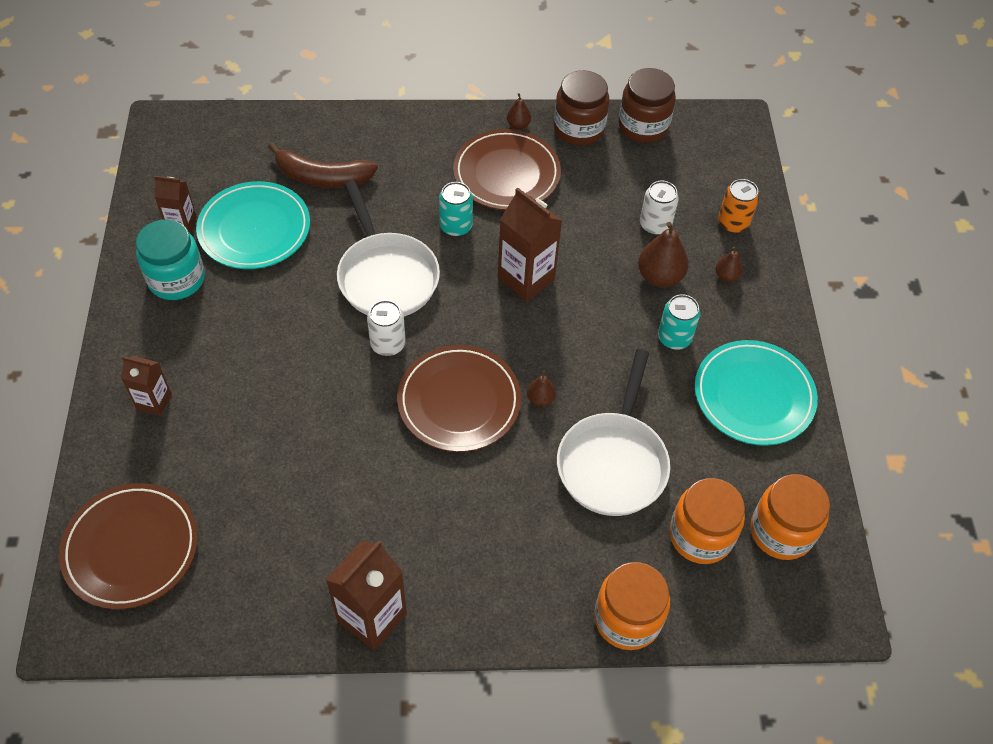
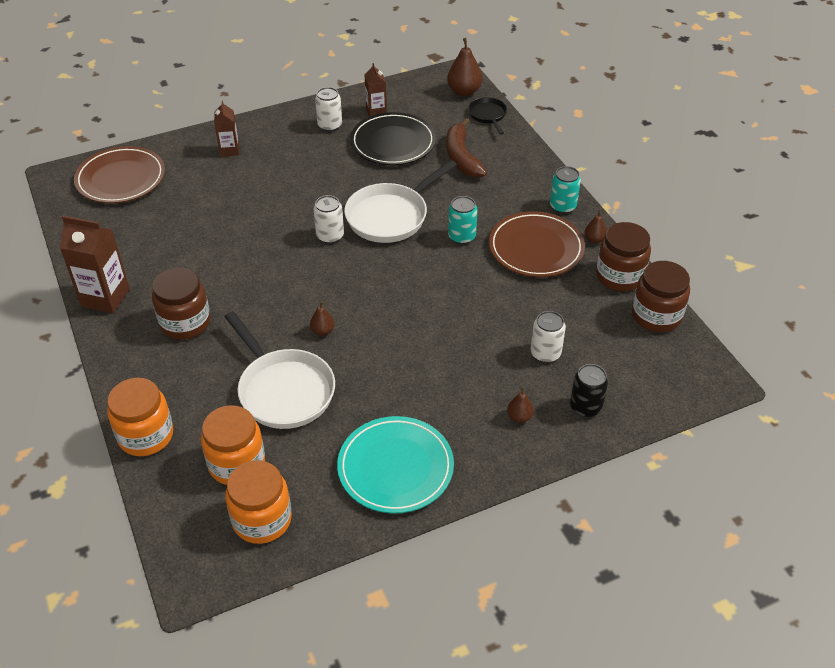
camera: 70 degrees right, 10 degrees down
turquoise jar [136,219,205,300] -> white can [315,87,342,132]
turquoise plate [196,181,310,269] -> black plate [350,112,436,165]
brown plate [397,345,521,452] -> none
brown carton [498,187,562,302] -> none
white pan [557,349,670,516] -> white pan turned 120 degrees counterclockwise [225,311,335,429]
brown pear [638,222,689,287] -> brown pear moved to [447,38,482,96]
turquoise can [658,294,700,350] -> turquoise can moved to [550,166,581,214]
orange can [718,179,759,233] -> black can [570,364,608,417]
none -> brown jar [152,267,210,340]
none -> black pan [468,97,507,135]

